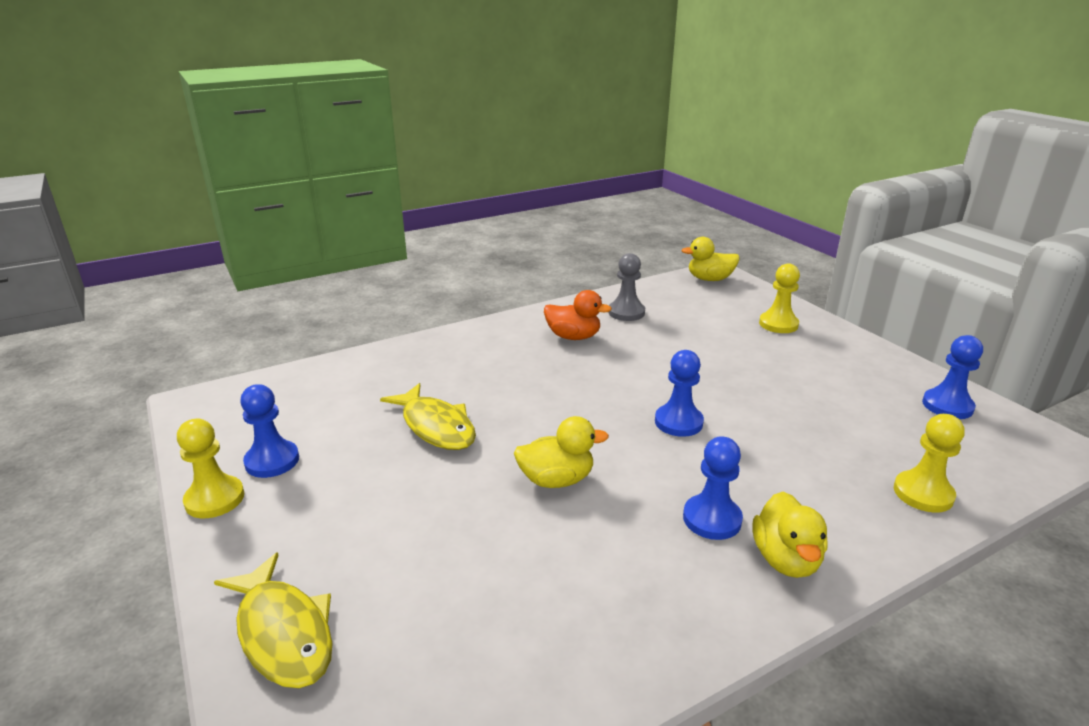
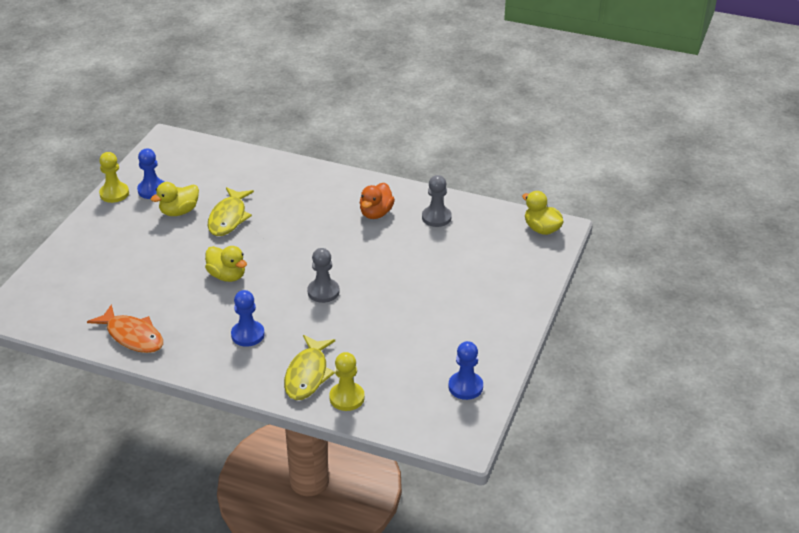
camera: 50 degrees right, 10 degrees up
yellow fish [214,552,333,688] -> yellow fish moved to [284,335,335,400]
orange duck [544,290,612,340] -> orange duck turned 45 degrees clockwise [360,183,395,219]
blue pawn [655,350,704,437] -> grey pawn [307,248,339,303]
yellow duck [752,492,827,578] -> yellow duck moved to [151,182,199,216]
yellow pawn [759,263,800,333] -> none
none -> orange fish [87,304,163,353]

